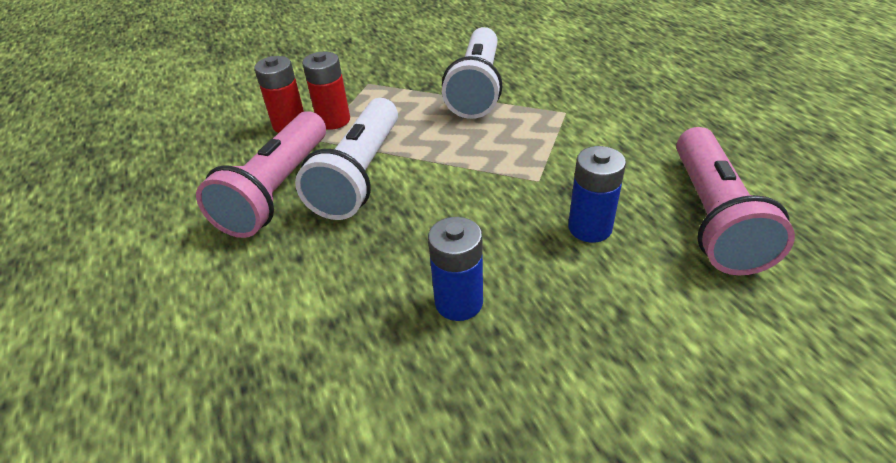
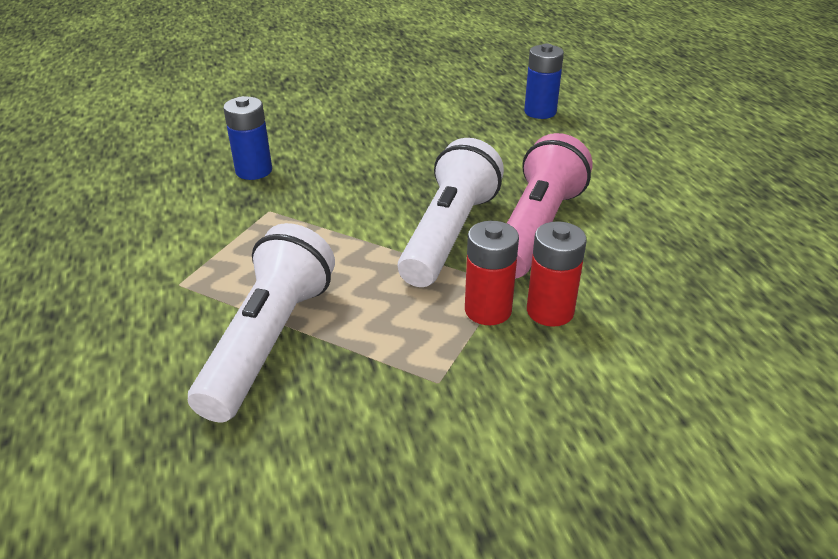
camera: 175 degrees left, 5 degrees down
blue battery [428,217,483,321] -> blue battery moved to [524,44,564,119]
pink flashlight [676,127,795,275] -> none

